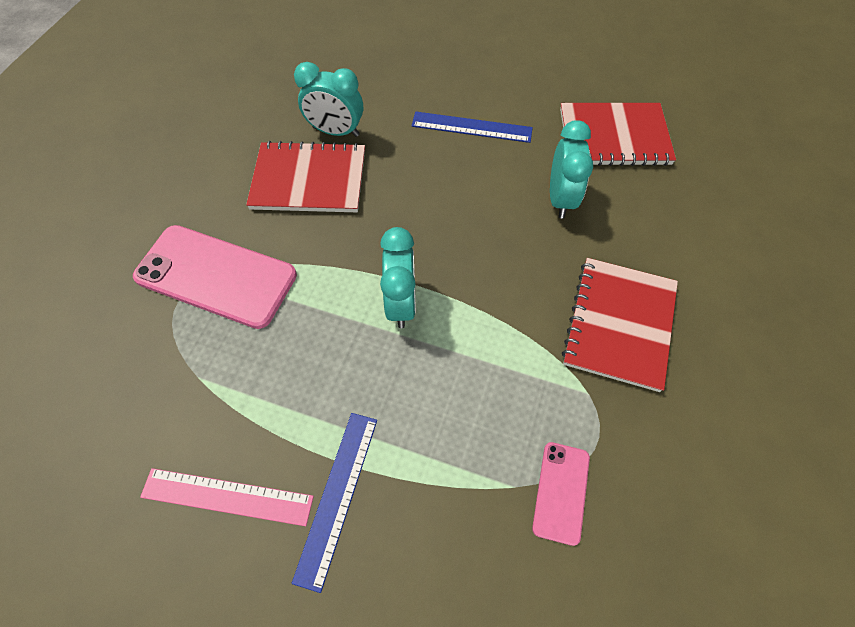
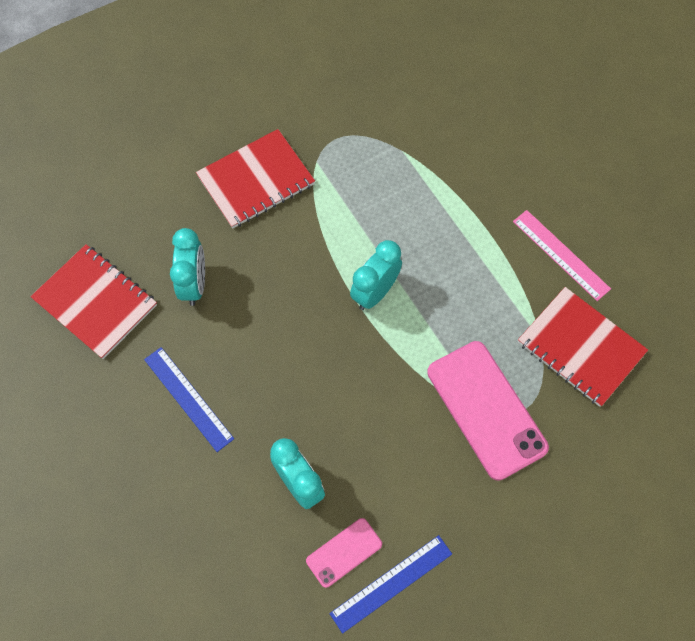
camera: 140 degrees left, 5 degrees up
red notebook [246,141,365,212] -> red notebook moved to [518,287,648,407]
blue ruler [292,413,377,593] -> blue ruler moved to [329,535,452,634]
pink phone [532,442,590,546] -> pink phone moved to [306,518,382,588]
turquoise clock [550,120,593,219] -> turquoise clock turned 135 degrees clockwise [170,228,205,306]

